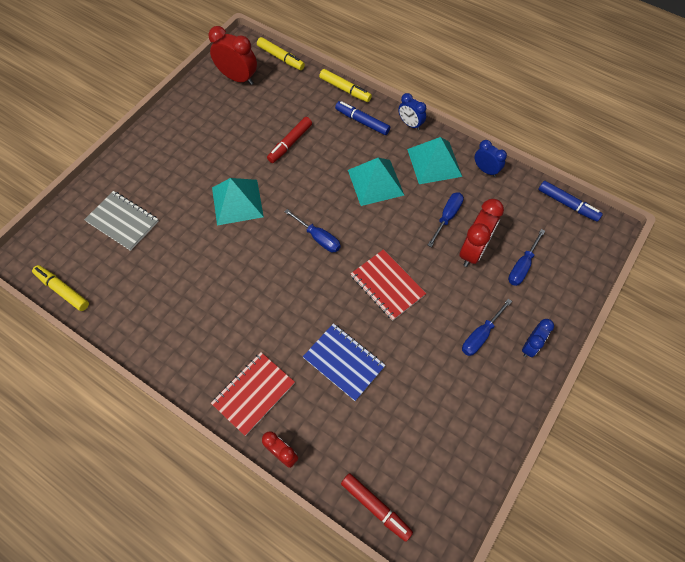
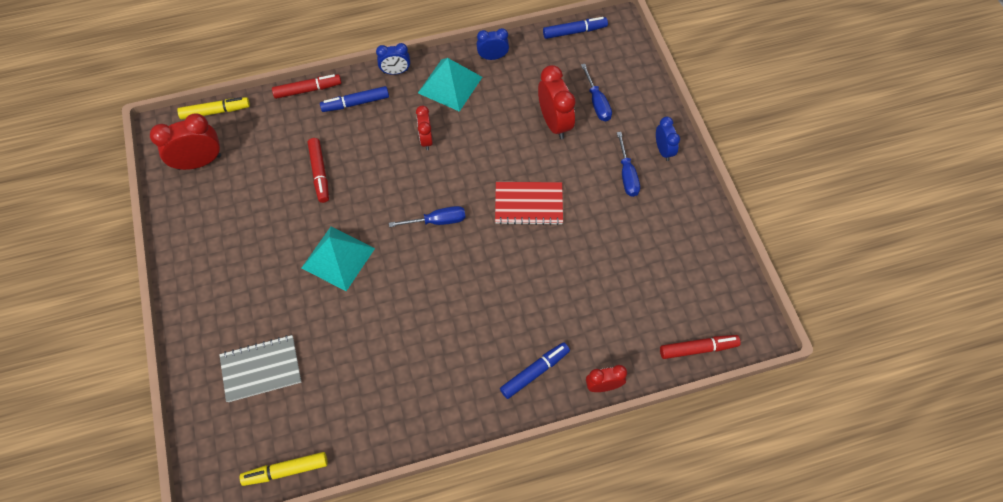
camera: 50 degrees left, 0 degrees up
red notebook [211,352,295,436] -> blue marker [500,342,570,399]
blue notebook [303,323,386,401] -> none
yellow marker [319,69,372,102] -> red marker [272,74,341,99]
turquoise pyramid [348,158,404,206] -> red clock [416,105,433,150]
blue screwdriver [428,192,464,247] -> none

